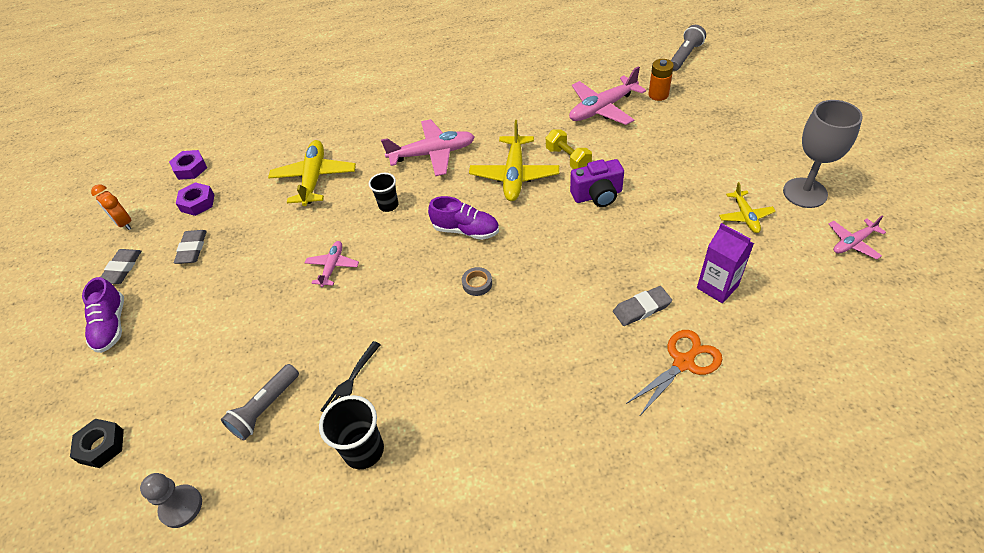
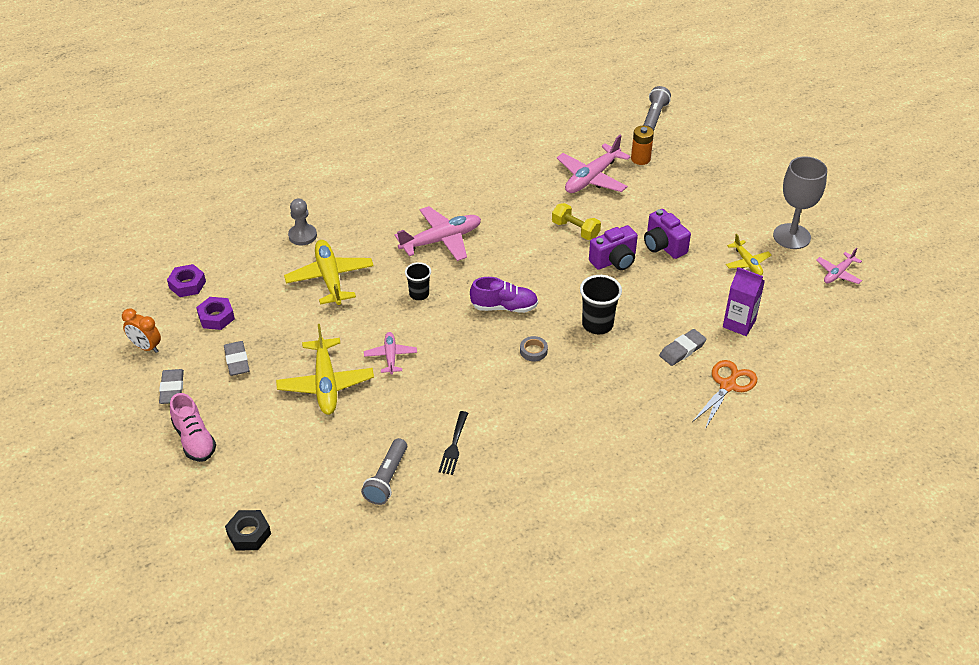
camera: 20 degrees left, 5 degrees down
purple shoe [82,277,124,353] -> pink shoe [170,393,216,462]
grey pawn [140,473,202,528] -> grey pawn moved to [288,199,317,245]
black cup [319,395,384,469] -> black cup moved to [580,275,622,334]
yellow plane [469,120,559,201] -> yellow plane moved to [276,324,374,415]
none -> purple camera [644,209,691,259]

